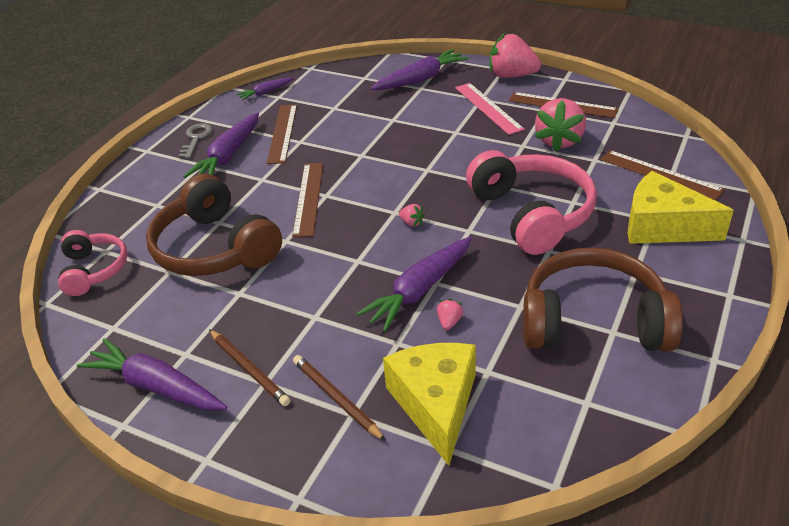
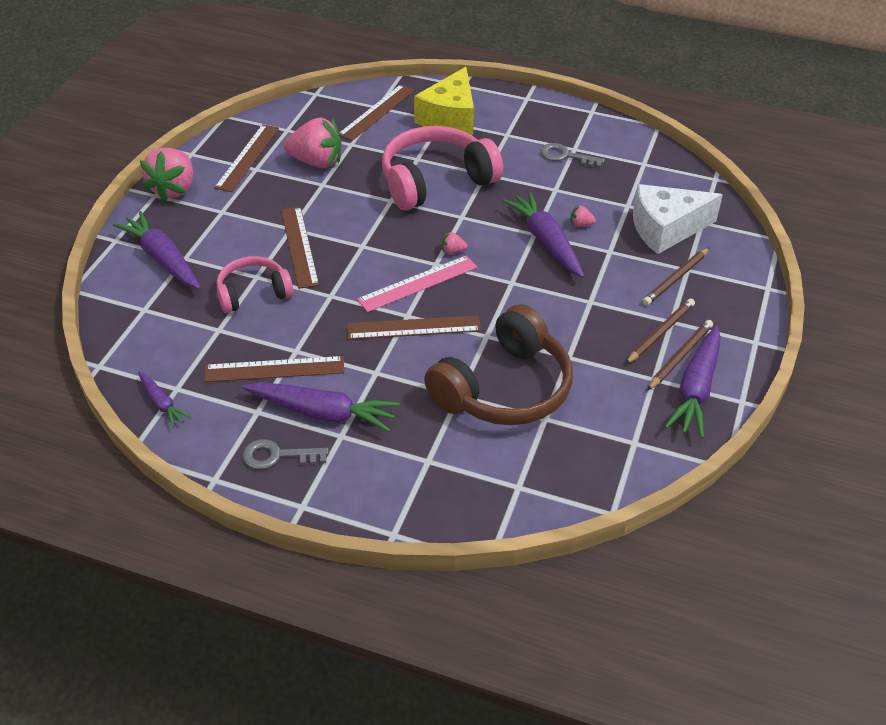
camera: 100 degrees left, 5 degrees up
pink headphones [58,230,128,296] -> pink headphones moved to [216,256,293,313]
purple carrot [356,237,472,332] -> purple carrot turned 150 degrees counterclockwise [503,192,584,278]
yellow cheese [383,343,476,465] -> white cheese [633,184,723,254]
pink strawberry [399,204,425,227] -> pink strawberry turned 120 degrees counterclockwise [442,231,468,254]
pink ruler [455,83,525,135] -> pink ruler moved to [357,255,477,312]
brown headphones [523,247,683,352] -> grey key [540,143,605,168]
none -> brown ruler [281,207,319,289]
none -> brown pencil [647,320,713,391]

